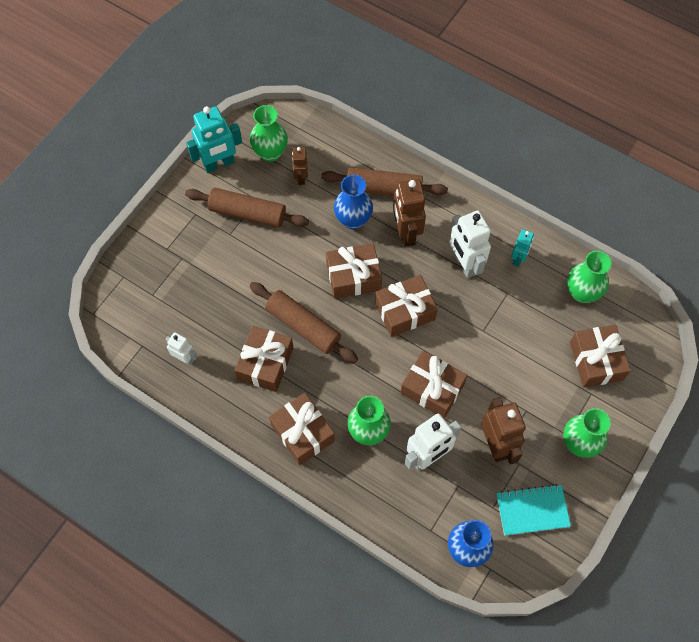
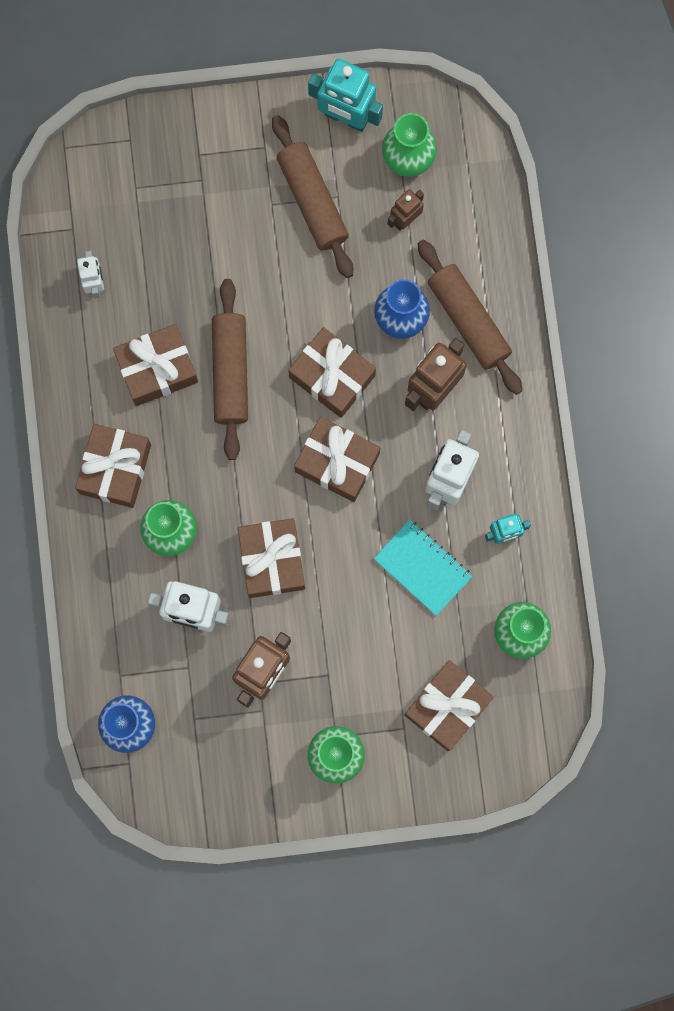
camera: 50 degrees right, 15 degrees up
turquoise notebook [496,484,571,536] -> turquoise notebook moved to [374,520,473,616]

